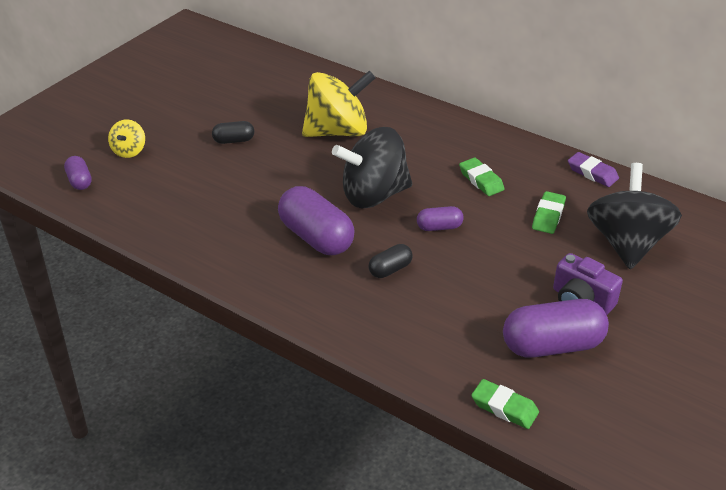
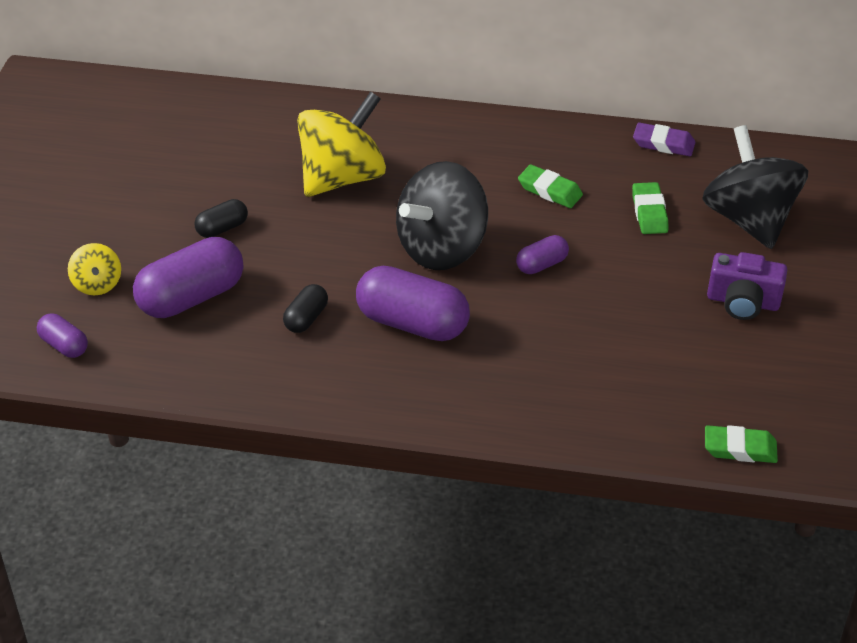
camera: 25 degrees left, 5 degrees up
black capsule [368,244,413,278] -> black capsule moved to [283,284,328,333]
purple capsule [503,299,609,358] -> purple capsule moved to [133,237,243,318]

